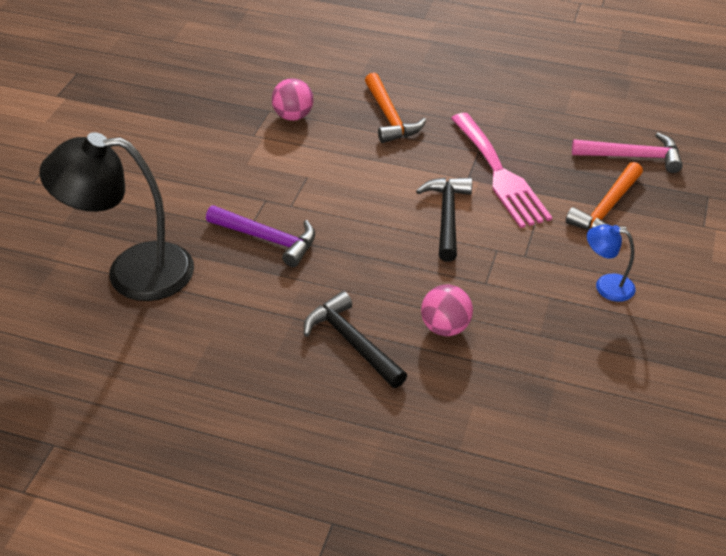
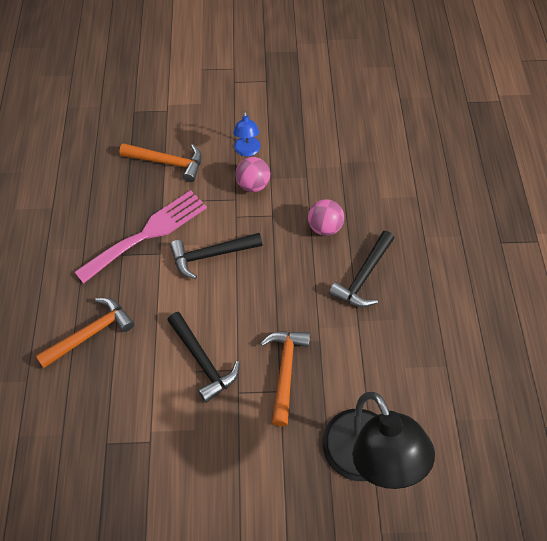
camera: 110 degrees left, 15 degrees up
purple hammer [206,205,315,267] -> orange hammer [260,331,310,426]
pink ball [272,78,313,121] -> pink ball moved to [235,157,270,192]
pink hammer [572,132,683,173] -> none
none -> black hammer [167,312,240,403]

